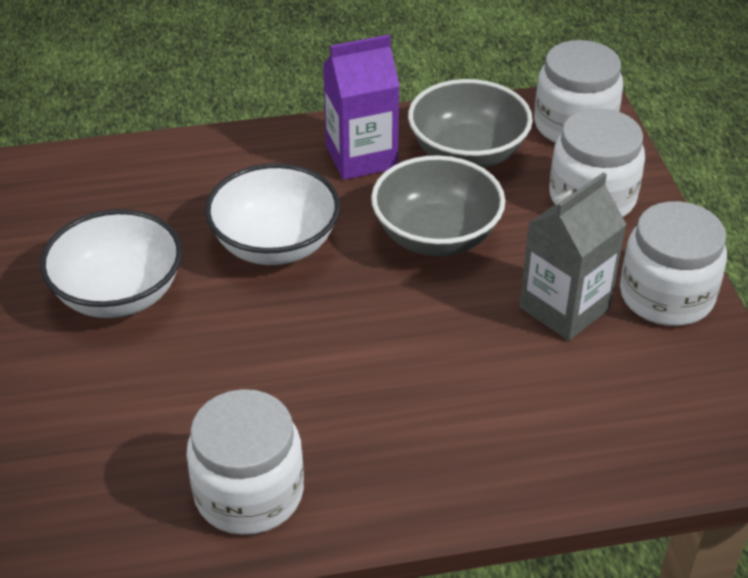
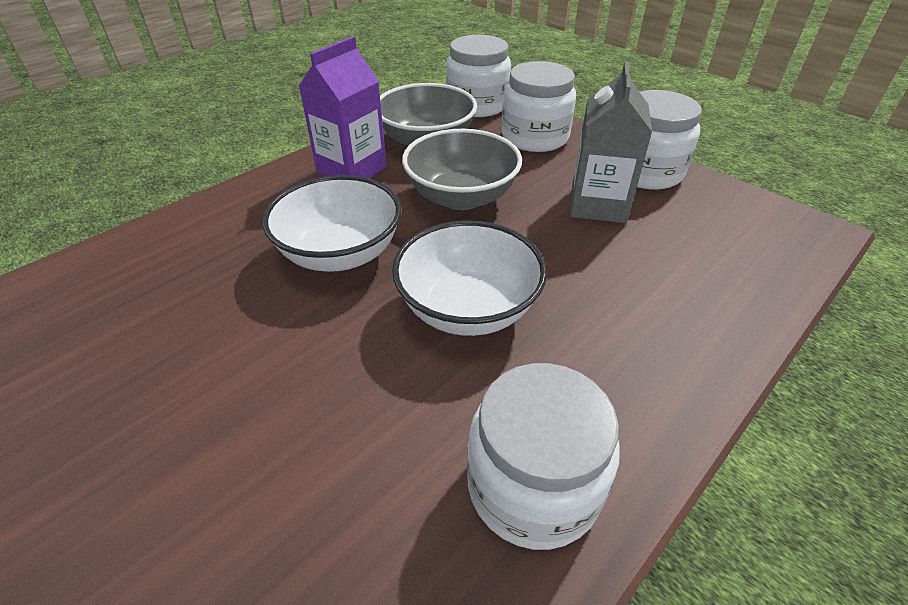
camera: 35 degrees left, 0 degrees up
white bowl [40,209,182,318] -> white bowl moved to [392,220,547,336]

